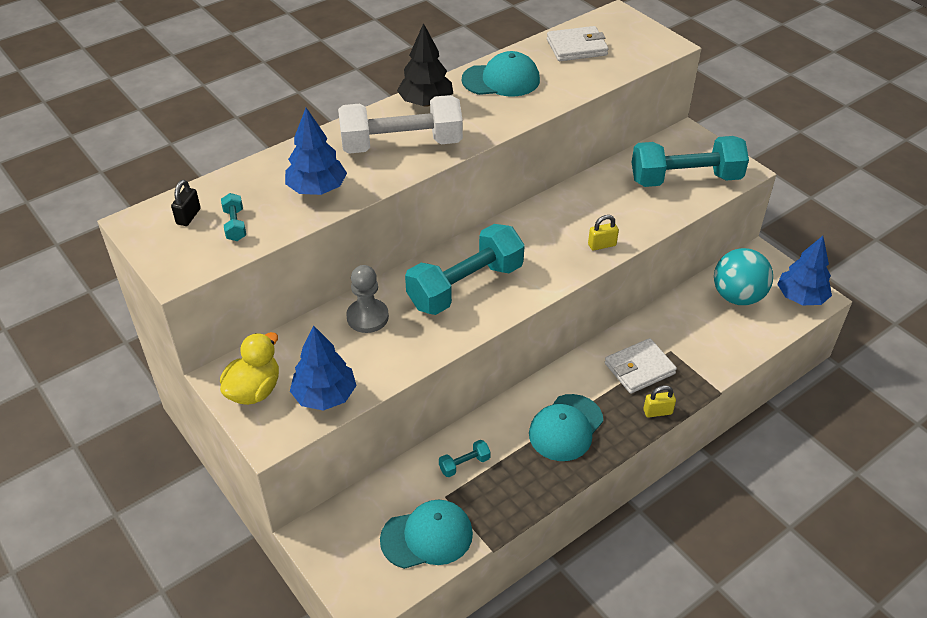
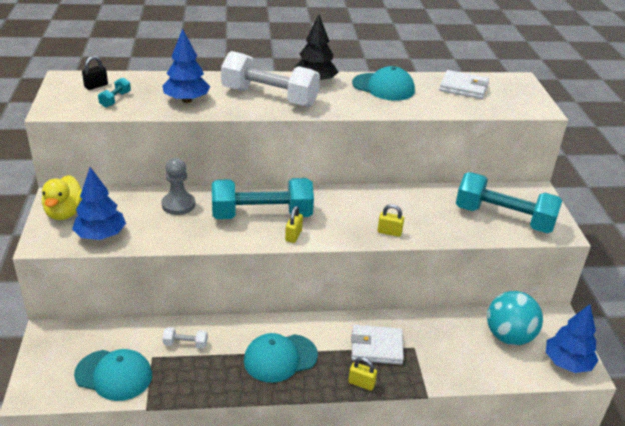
camera: 30 degrees right, 10 degrees down
yellow duck [220,332,279,405] -> yellow duck turned 120 degrees clockwise [42,175,82,220]
turquoise dumbbell [439,440,491,477] -> white dumbbell [163,327,208,349]
none -> yellow padlock [285,206,303,243]

